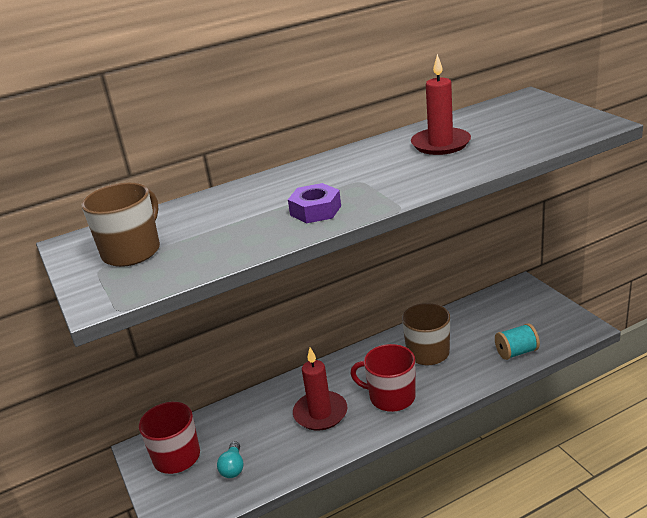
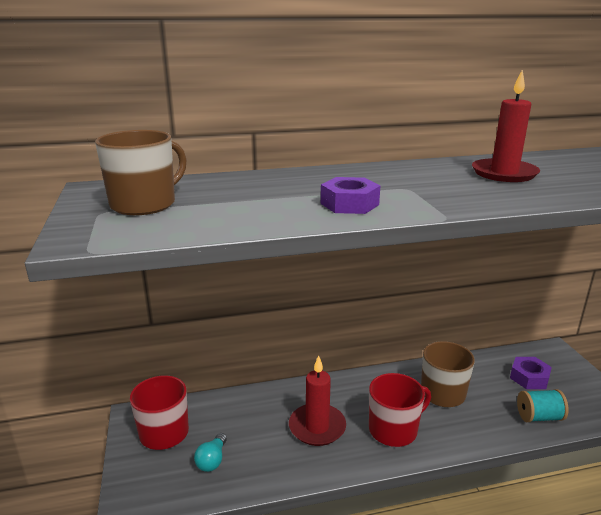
camera: 10 degrees right, 5 degrees down
red mug [350,344,416,412] -> red mug turned 120 degrees clockwise [369,373,431,447]
none -> purple nut [510,357,552,389]

